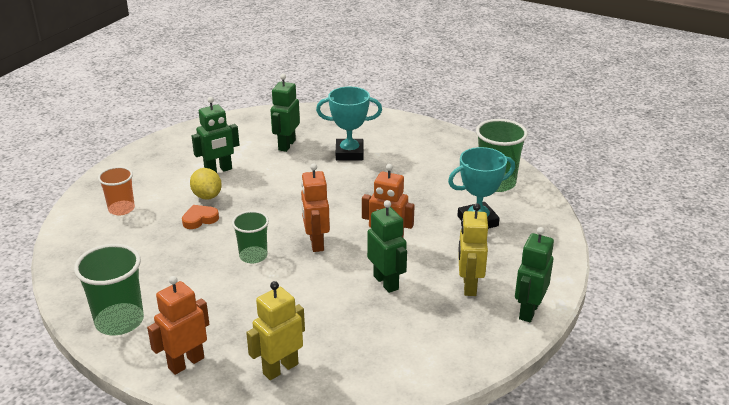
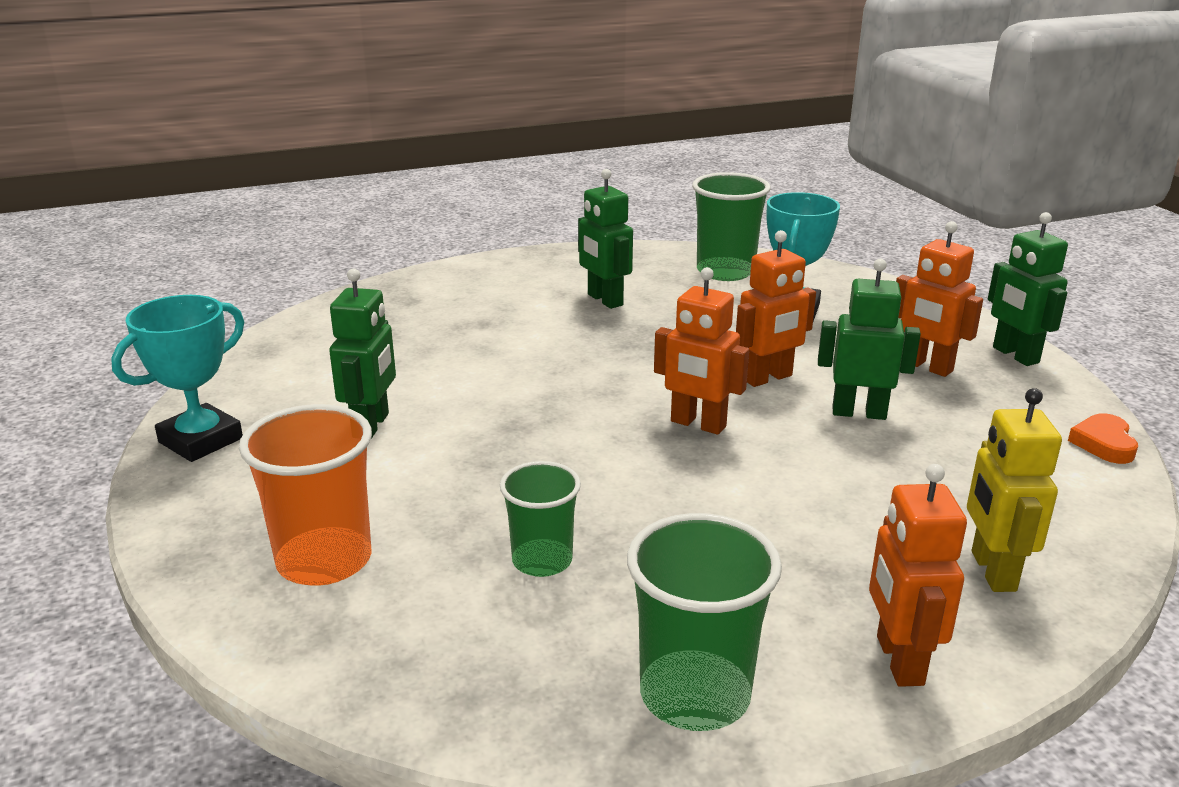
camera: 50 degrees left, 5 degrees down
orange cup [98,167,135,215] -> orange cup [239,404,372,586], size x1.56
orange heart [182,205,219,229] -> orange heart moved to [1068,413,1138,464]
yellow lemon [190,168,222,200] -> none
green cup [232,211,269,264] -> green cup moved to [500,461,581,577]
green robot [271,74,300,152] -> green robot moved to [578,169,633,309]
turquoise trophy [316,87,382,161] -> turquoise trophy moved to [111,295,244,462]
yellow robot [458,203,488,296] -> orange robot [896,221,983,377]

